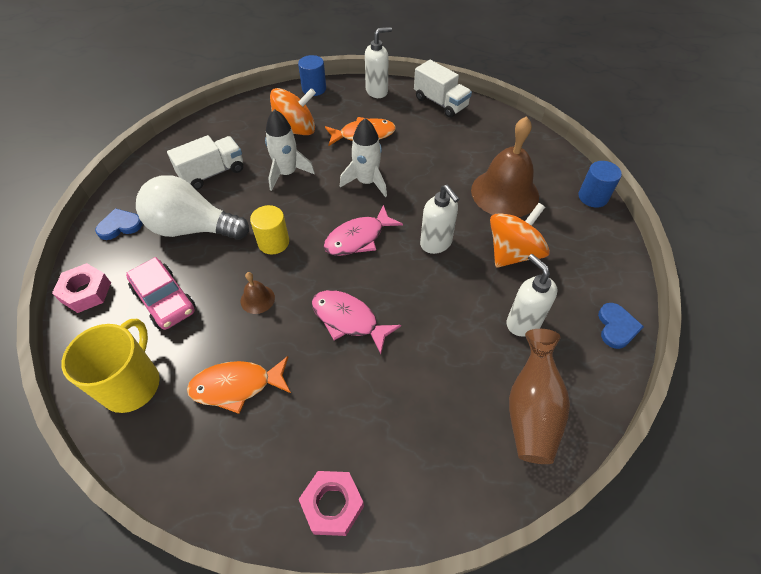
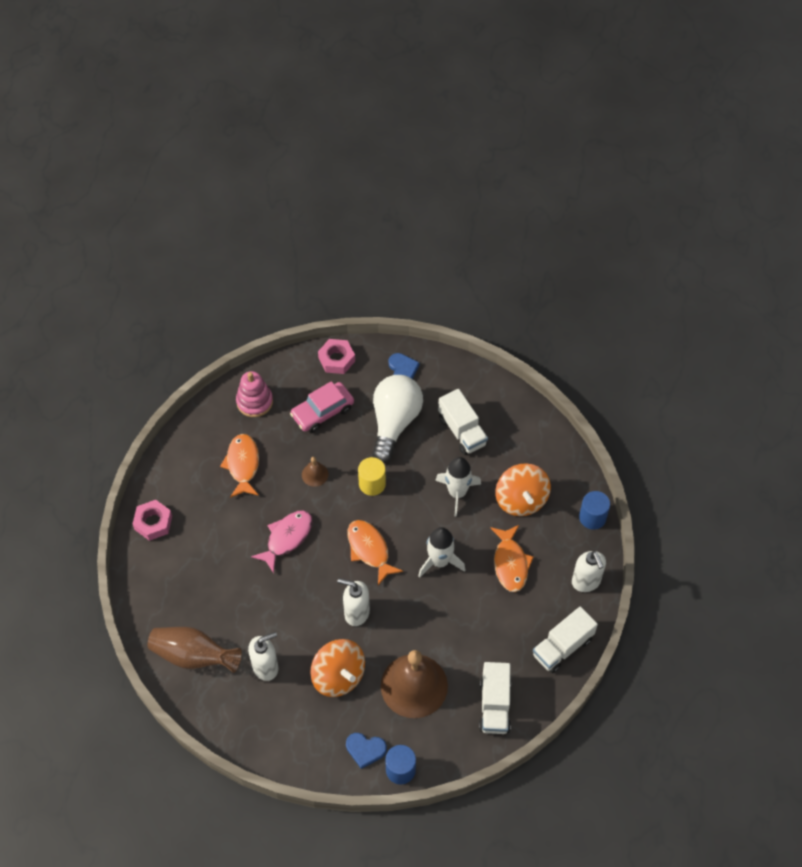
camera: 95 degrees right, 5 degrees up
yellow mug [62,319,160,413] -> pink stacking toy [236,371,273,417]
pink fish [324,205,403,256] -> orange fish [348,520,403,585]
white soap dispenser [420,185,459,254] -> white soap dispenser turned 45 degrees clockwise [338,578,370,626]
blue heart [598,303,644,349] -> blue heart moved to [346,733,387,769]
none -> white truck [479,662,511,734]

